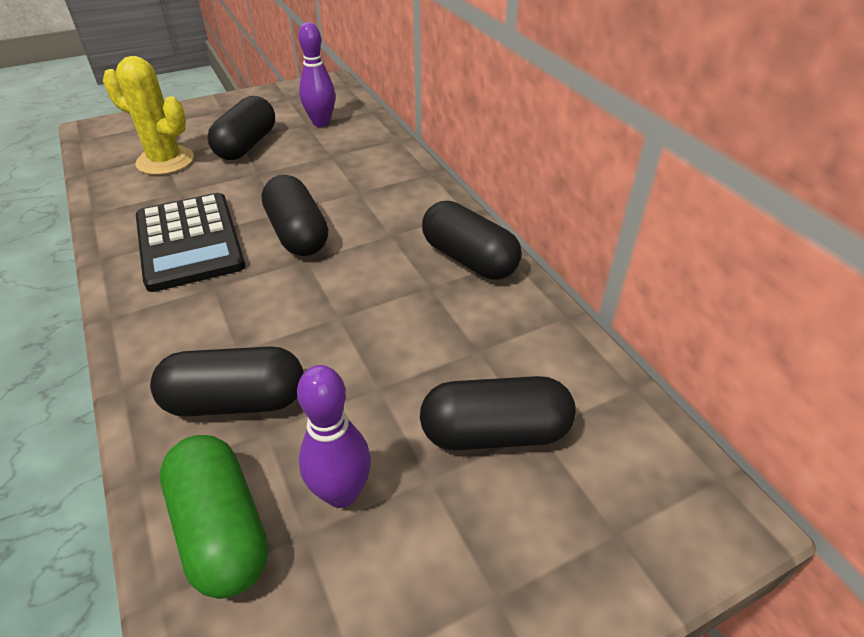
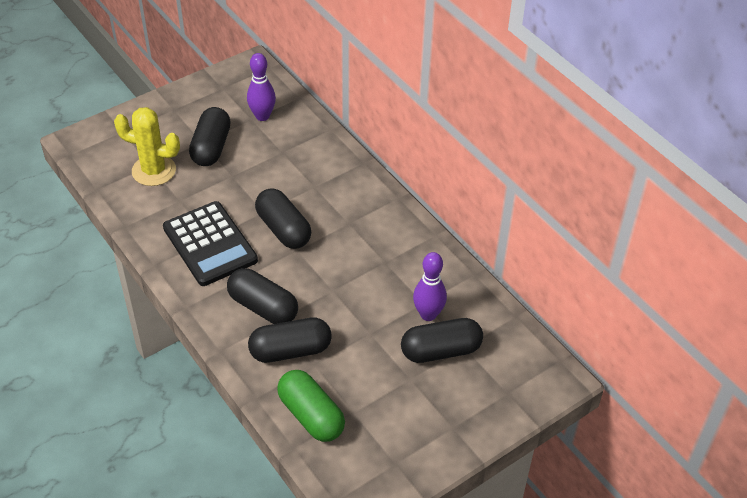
camera: 10 degrees left, 5 degrees up
purple bowling pin [297,365,371,508] -> purple bowling pin moved to [413,252,447,321]
black capsule [422,201,522,280] -> black capsule moved to [227,268,298,324]

